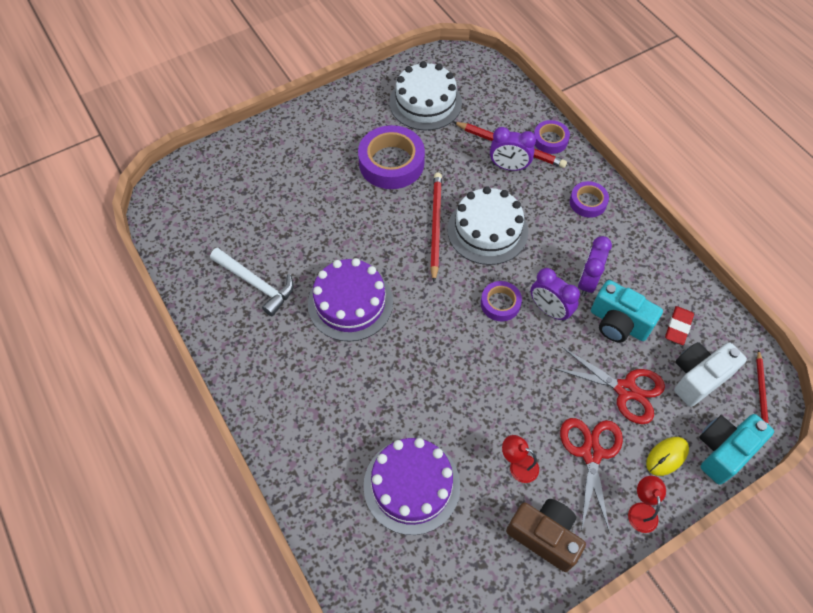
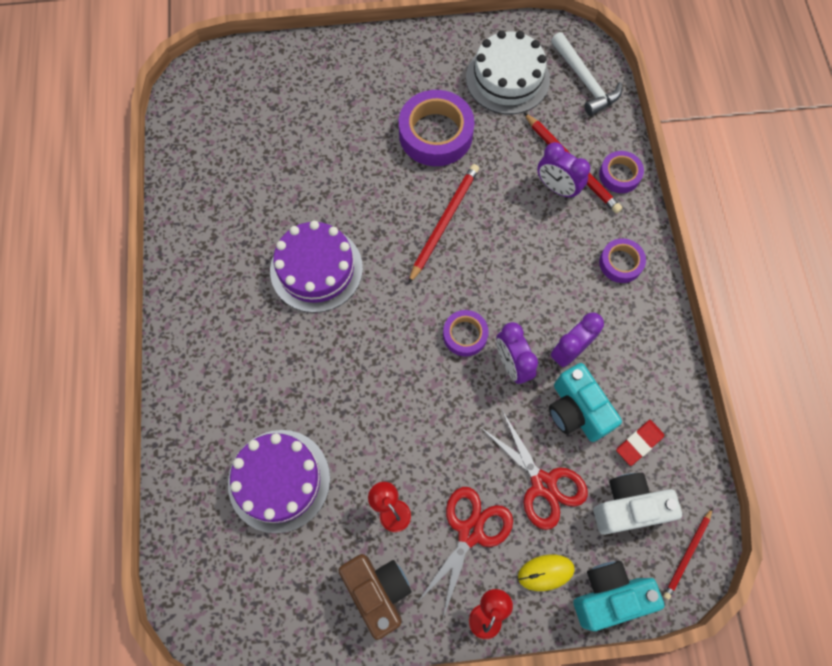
camera: 25 degrees right, 10 degrees up
white hammer [210,248,294,316] -> white hammer moved to [551,32,622,116]
white cake [447,186,528,265] -> none

